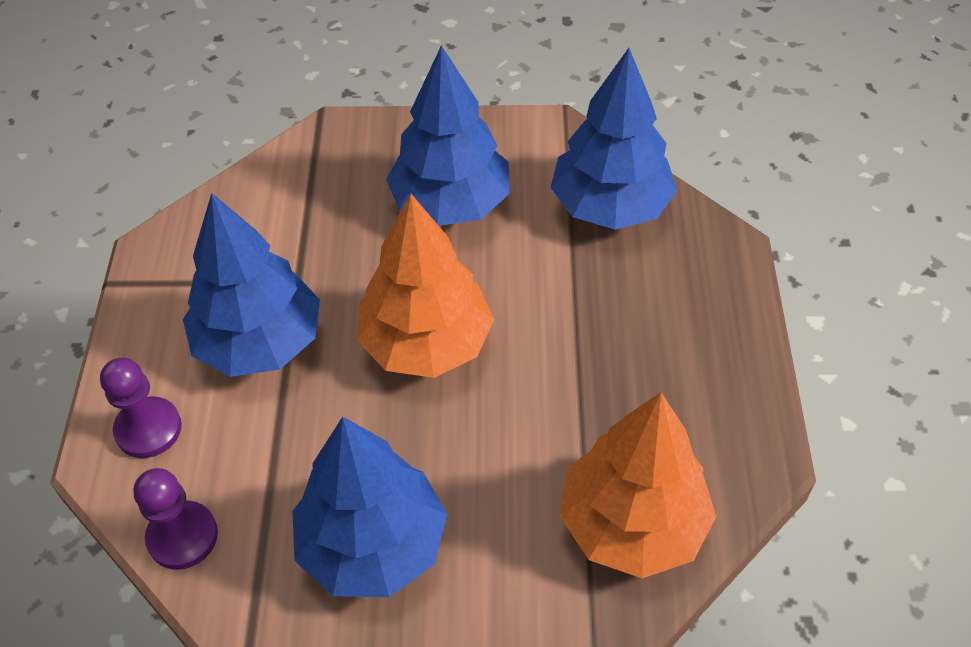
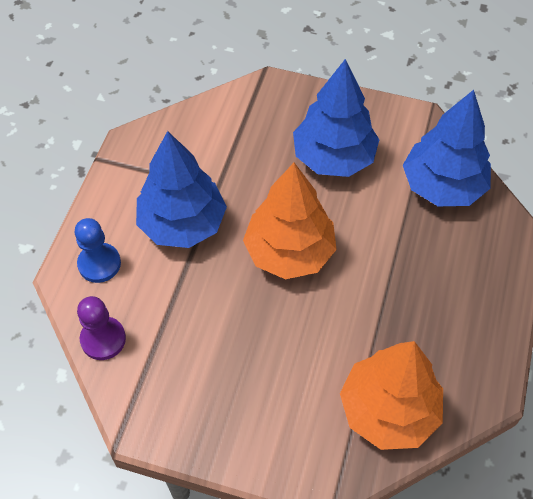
camera: 15 degrees right, 5 degrees up
purple pawn [100,358,182,458] -> blue pawn [74,218,121,283]
blue tree [292,417,447,597] -> none

